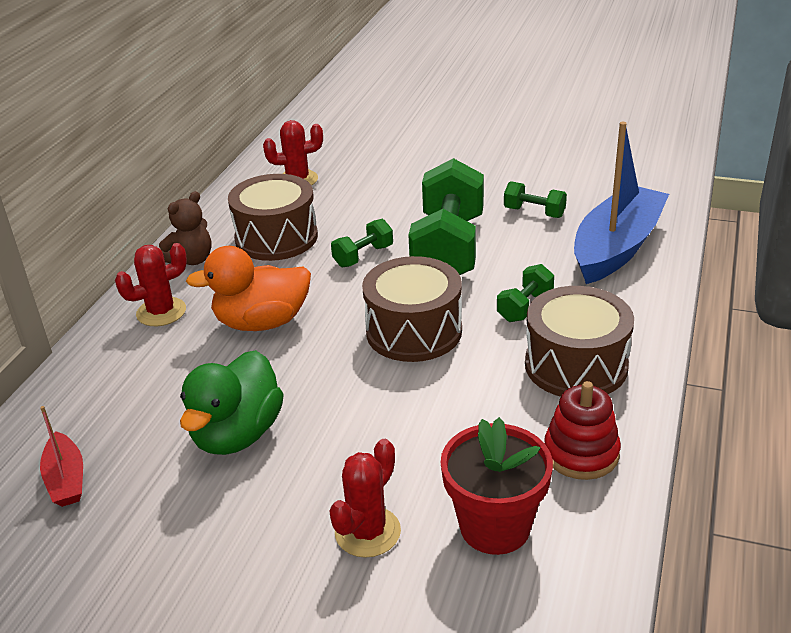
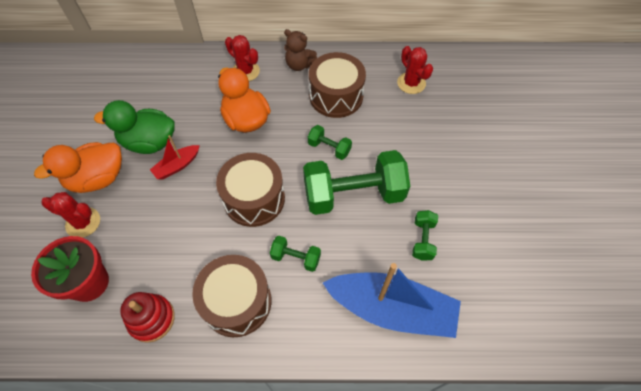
camera: 70 degrees right, 25 degrees up
red boat [40,406,83,507] -> red boat moved to [150,135,200,179]
none -> orange duck [34,142,122,193]

